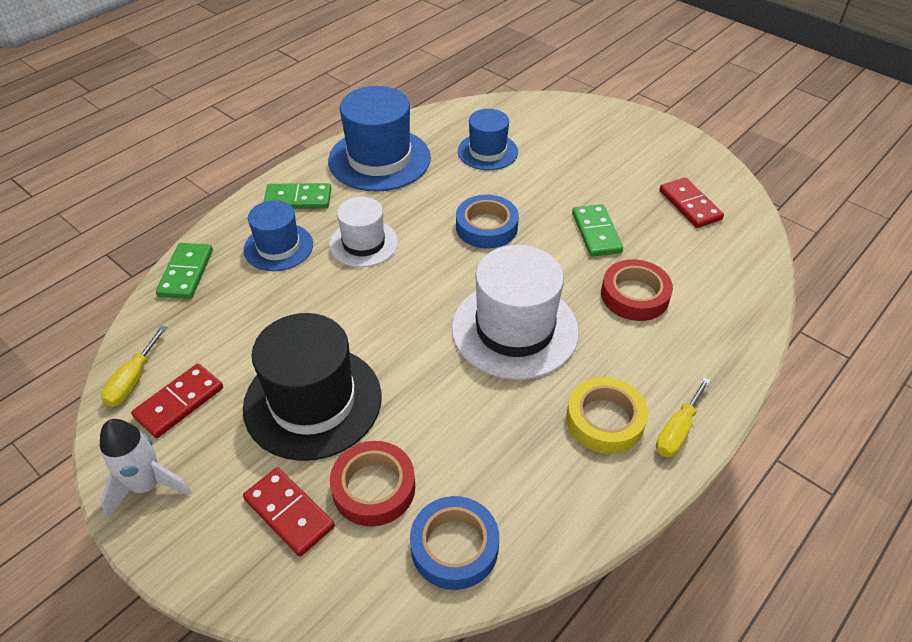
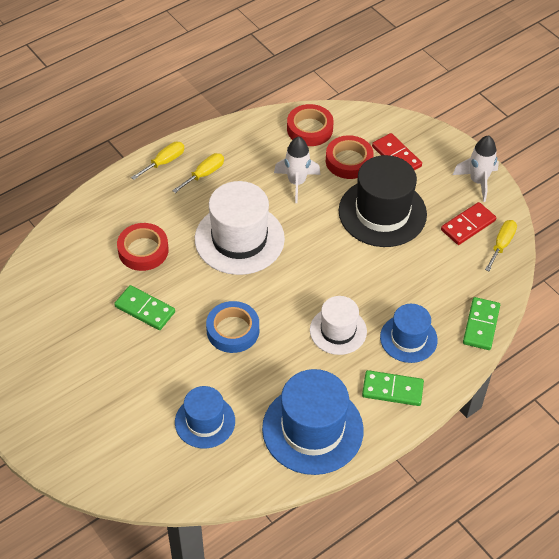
camera: 170 degrees left, 5 degrees up
blue tape [410,496,499,590] -> red tape [287,104,334,146]
yellow tape [566,377,648,454] -> yellow screwdriver [172,153,224,193]
green domino [572,204,623,257] -> green domino turned 60 degrees counterclockwise [114,285,175,330]
red domino [659,178,724,228] -> none
none -> white rocket [274,136,321,203]

